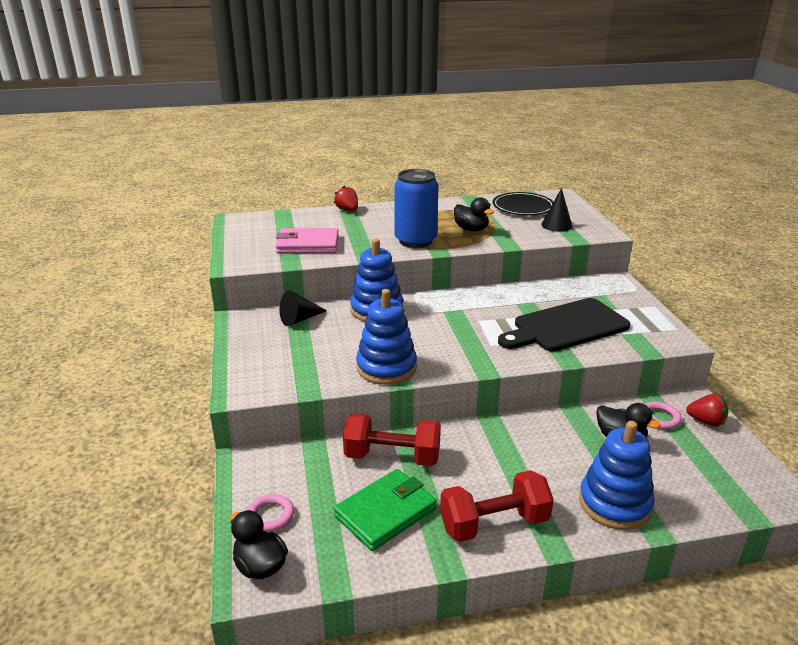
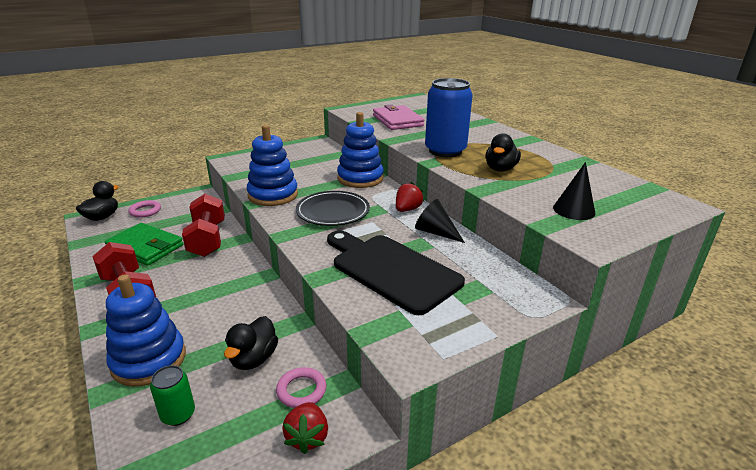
camera: 70 degrees right, 0 degrees up
black cone [279,290,327,326] -> black cone moved to [415,199,465,243]
red strawberry [334,186,358,211] -> red strawberry moved to [396,182,424,212]
black plate [493,192,553,215] -> black plate moved to [296,191,370,226]
none -> green can [150,365,195,426]

